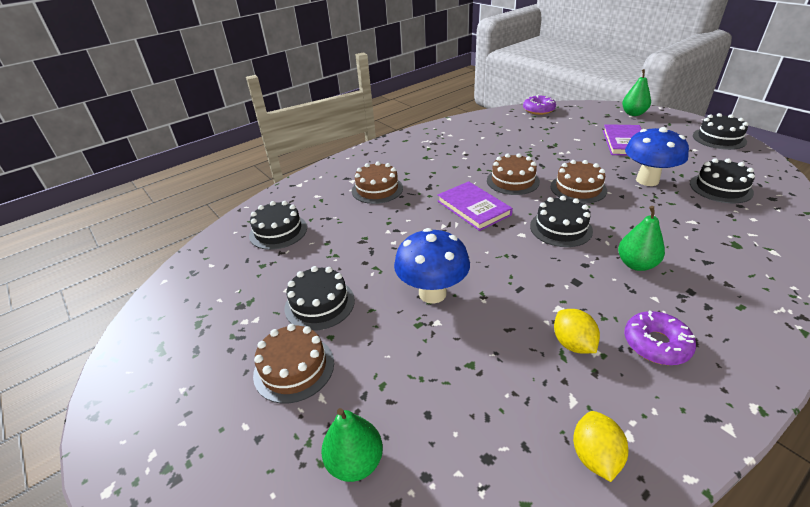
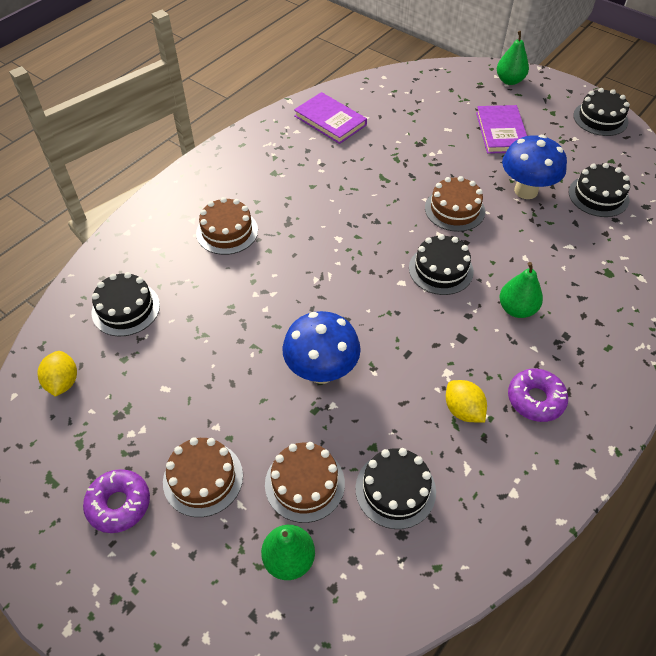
camera: 15 degrees left, 15 degrees up
black cake [285,266,355,331] -> black cake moved to [355,448,436,529]
purple book [438,181,513,231] -> purple book moved to [294,92,367,144]
brown cake [487,153,540,195] -> brown cake moved to [265,442,345,523]
purple donut [523,95,556,115] -> purple donut moved to [83,469,150,533]
yellow lemon [573,411,628,482] -> yellow lemon moved to [38,351,77,397]

